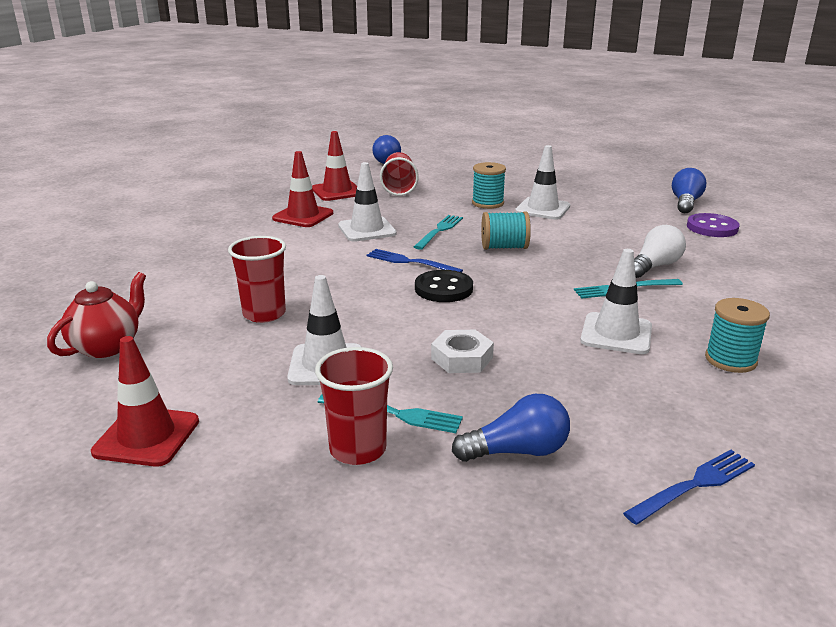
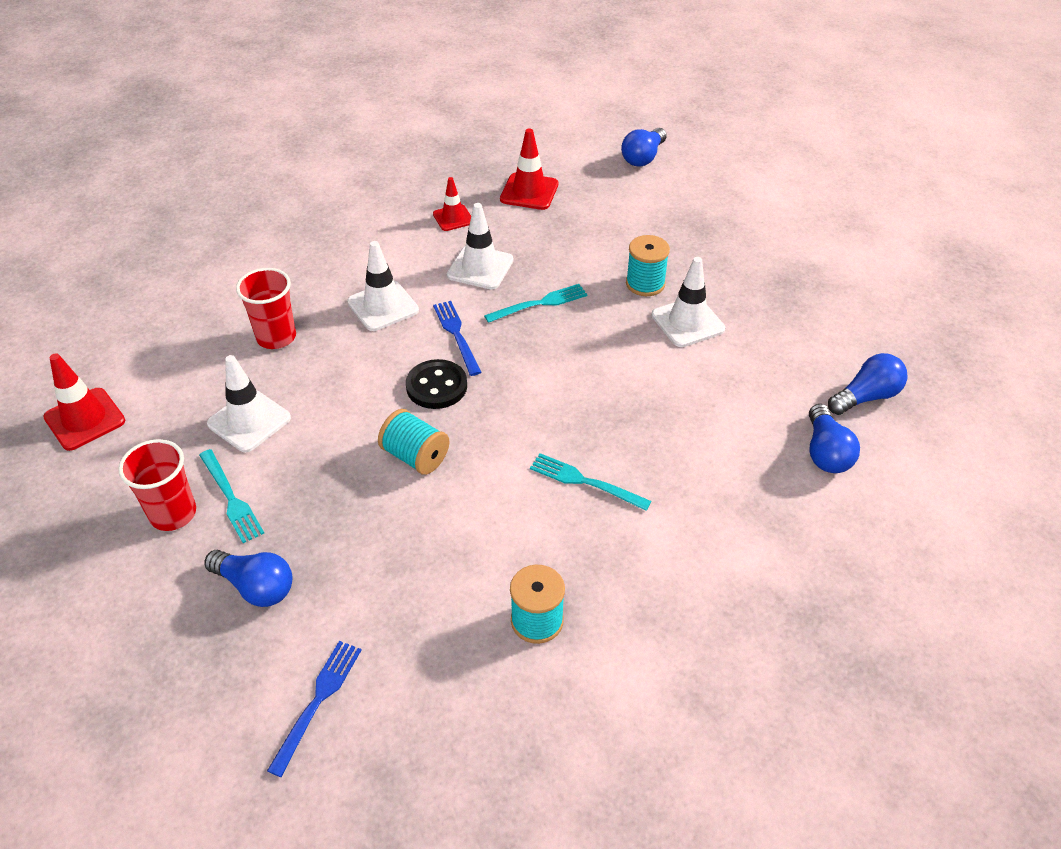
camera: 40 degrees right, 20 degrees up
red teapot [47,272,146,358] -> none
red traffic cone [272,151,333,227] -> red traffic cone [433,177,471,231], size x0.65
red cup [380,152,419,196] -> none
white nut [431,330,494,373] -> none
turquoise spool [481,211,531,250] -> turquoise spool moved to [378,409,450,475]
white traffic cone [580,249,652,354] -> white traffic cone moved to [347,241,419,331]
blue fork [623,450,755,525] -> blue fork turned 75 degrees counterclockwise [267,641,361,777]
white light bulb [634,225,686,278] -> none
purple button [687,213,740,237] -> blue light bulb [809,404,860,473]

